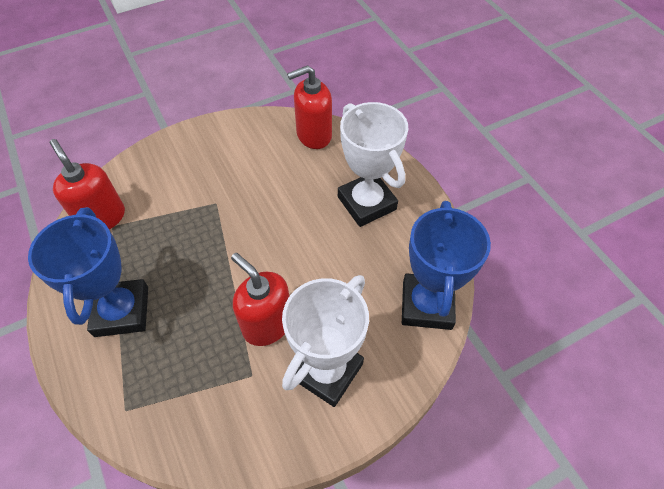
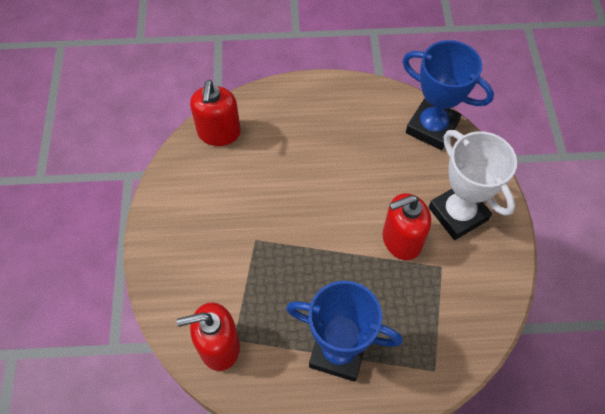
camera: 65 degrees left, 5 degrees up
white trophy [338,102,408,227] -> none

